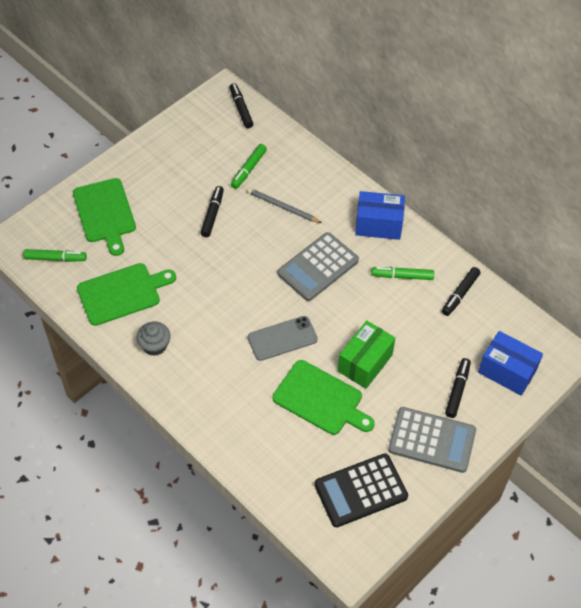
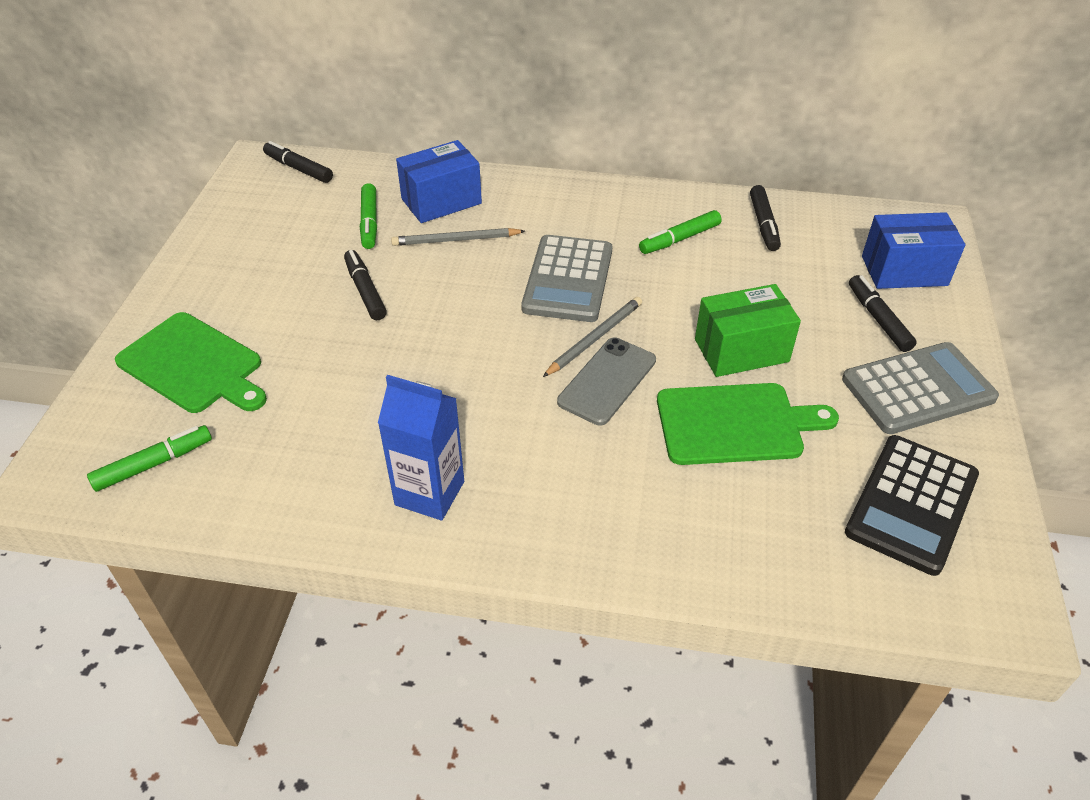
camera: 35 degrees left, 10 degrees down
green cutting board [77,263,176,326] -> none
grey cupcake [137,322,170,356] -> blue carton [378,375,464,521]
green box [338,321,395,389] -> green box turned 75 degrees clockwise [695,284,801,377]
blue box [355,191,405,240] -> blue box moved to [396,140,482,223]
none -> grey pencil [543,297,642,377]

